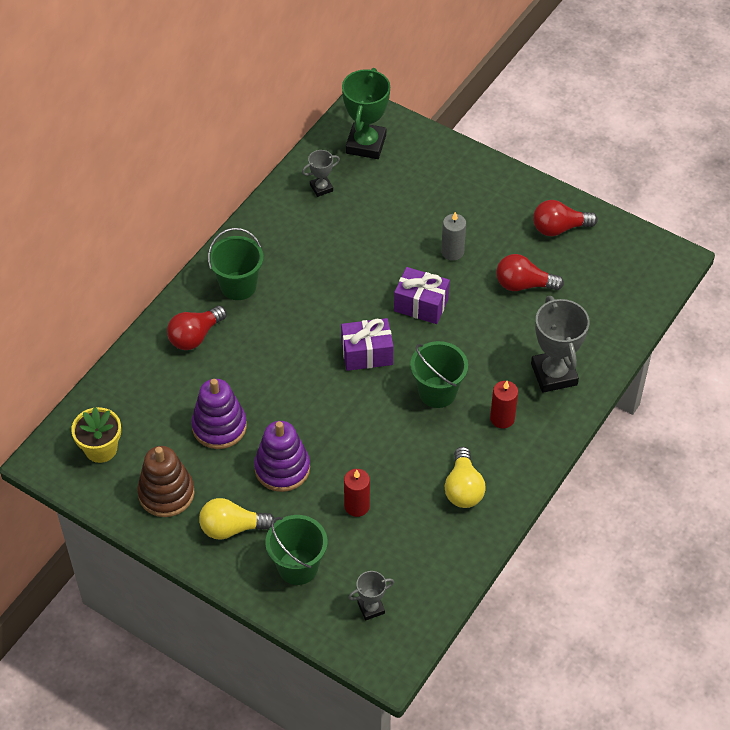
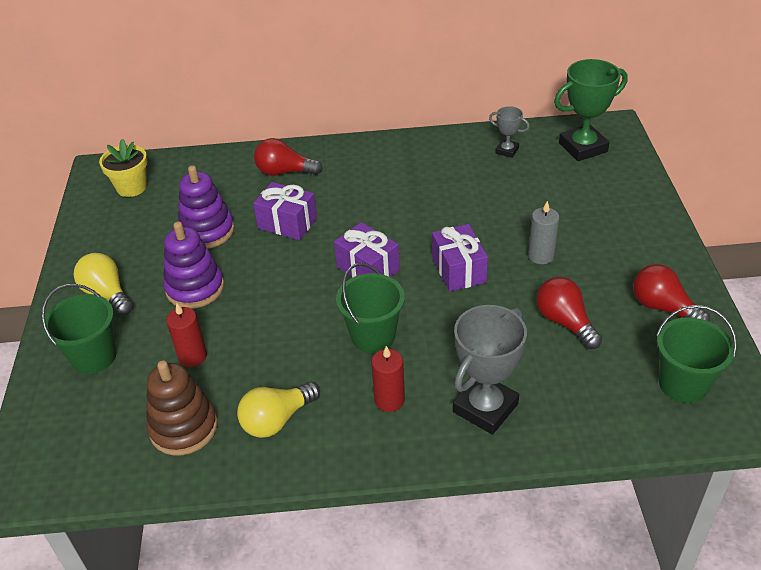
camera: 55 degrees right, 10 degrees down
brown stacking toy [137,446,195,517] -> brown stacking toy moved to [146,360,218,456]
green bucket [208,228,263,300] -> green bucket moved to [656,305,737,403]
grey trophy [348,571,394,620] -> none
none -> purple gift [253,182,317,240]

